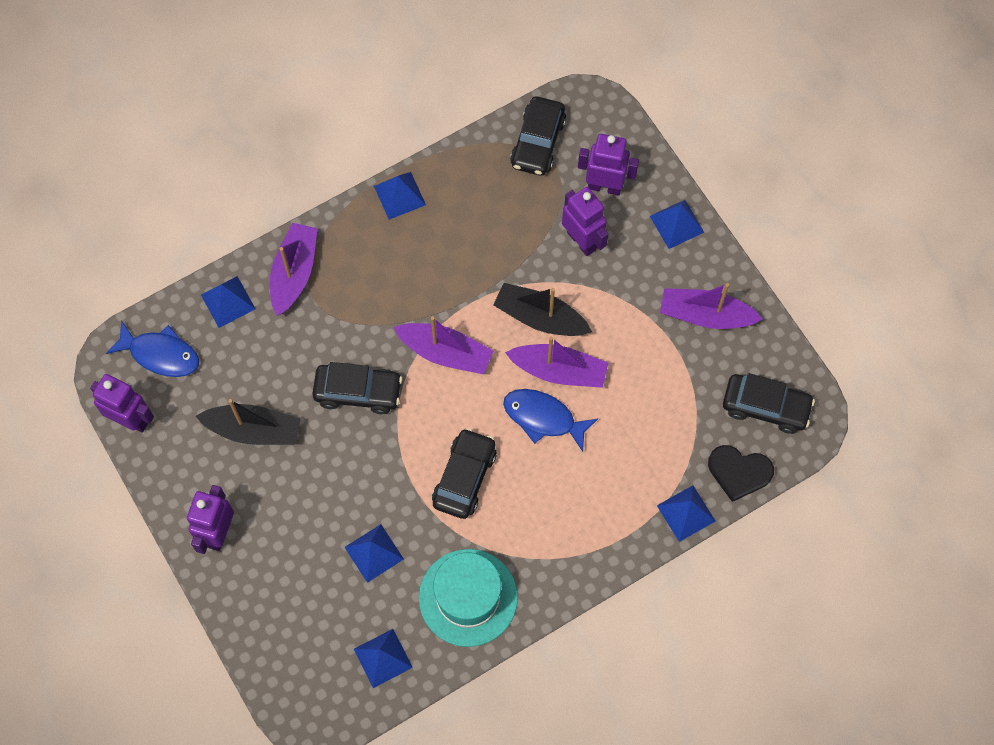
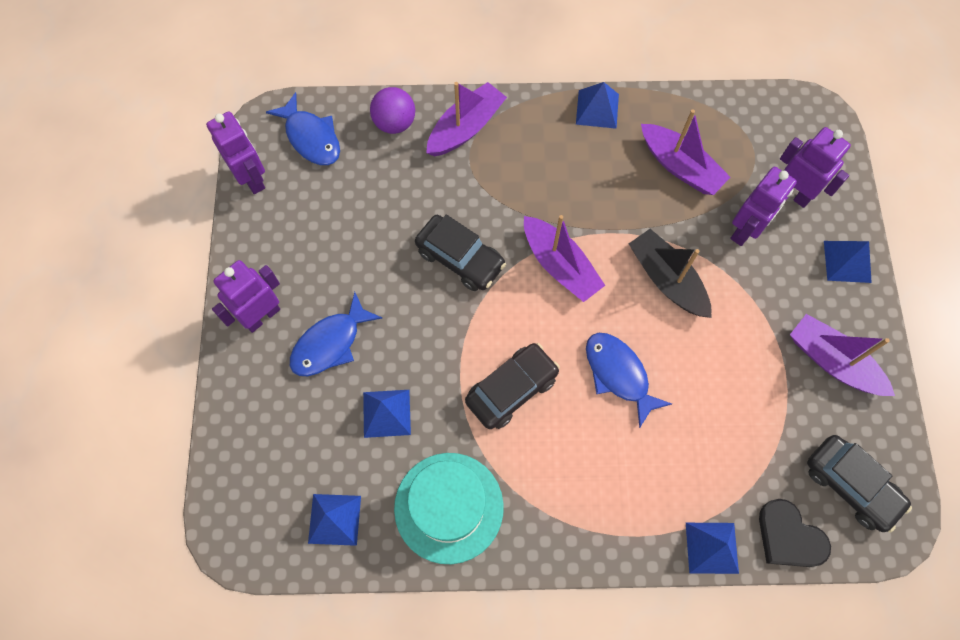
camera: 30 degrees right, 0 degrees up
black boat [196,399,300,445] -> none
blue pyramid [201,276,255,328] -> purple ball [370,87,415,134]
purple boat [505,337,608,388] -> purple boat moved to [641,110,731,195]
black car [510,97,566,176] -> none
purple robot [562,187,608,256] -> purple robot turned 45 degrees clockwise [730,167,797,246]
none -> blue fish [290,292,382,376]

